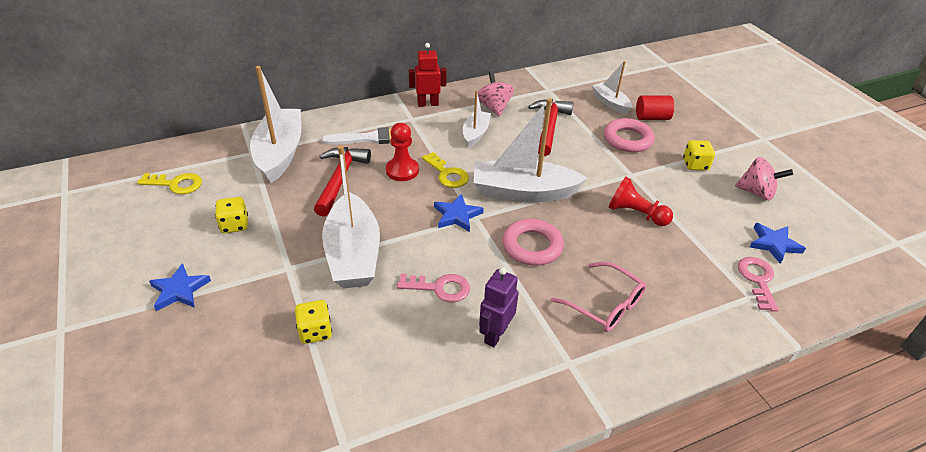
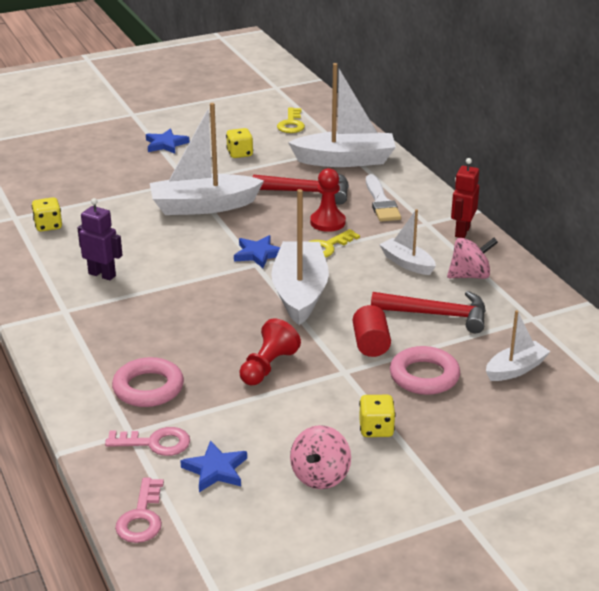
camera: 90 degrees right, 10 degrees down
yellow dice [295,300,332,344] -> yellow dice moved to [32,197,62,232]
pink key [397,274,470,302] -> pink key moved to [115,478,164,543]
red robot [409,43,447,107] -> red robot turned 150 degrees counterclockwise [451,158,479,238]
white boat [463,90,491,147] -> white boat turned 150 degrees counterclockwise [379,209,436,275]
pink ring [503,219,564,266] -> pink ring moved to [112,357,184,407]
pink glasses [551,262,646,332] -> none
red cylinder [636,96,674,120] -> red cylinder moved to [353,305,391,357]

